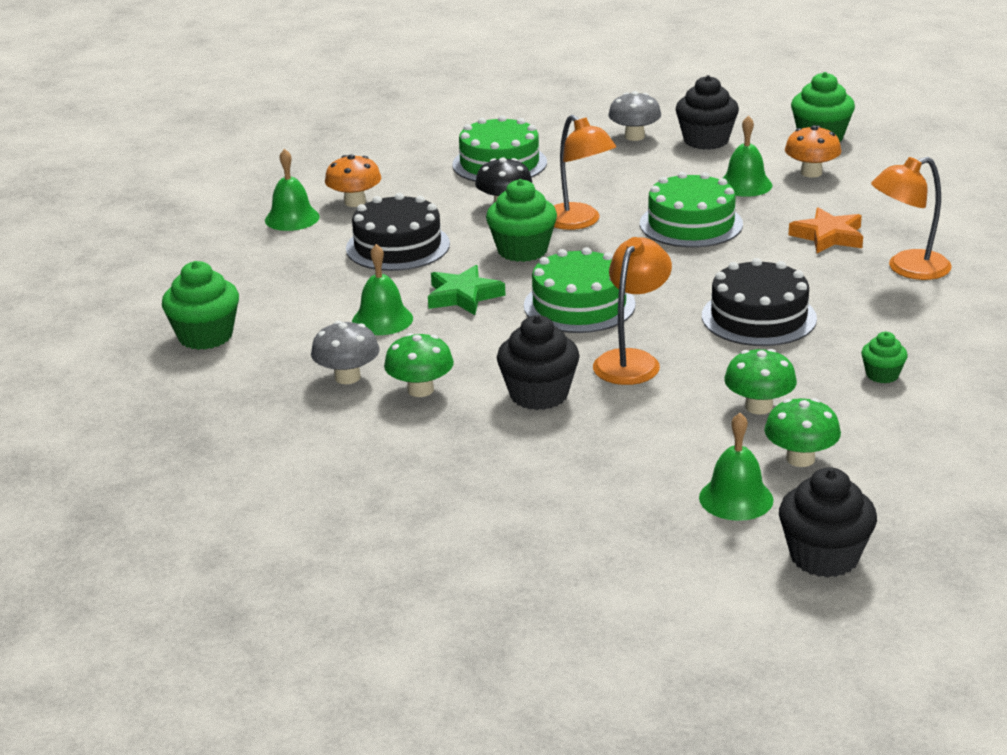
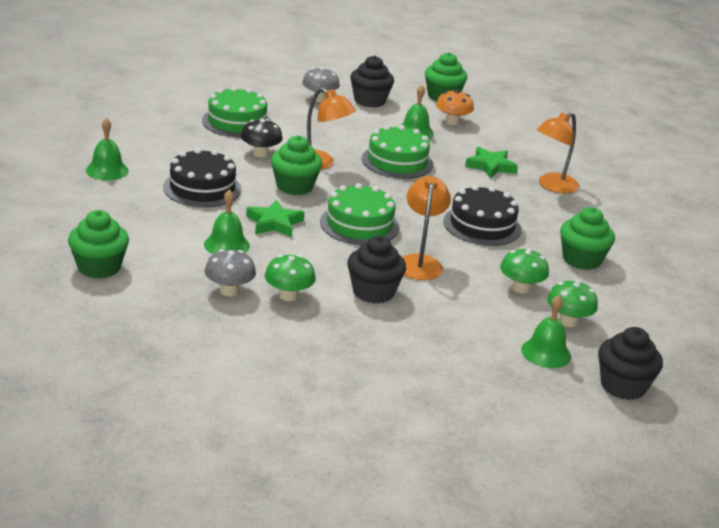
camera: 25 degrees left, 0 degrees up
orange mushroom [325,154,381,207] -> none
orange star [788,207,863,253] -> green star [465,147,518,179]
green cupcake [861,332,908,383] -> green cupcake [560,207,615,270], size x1.81

